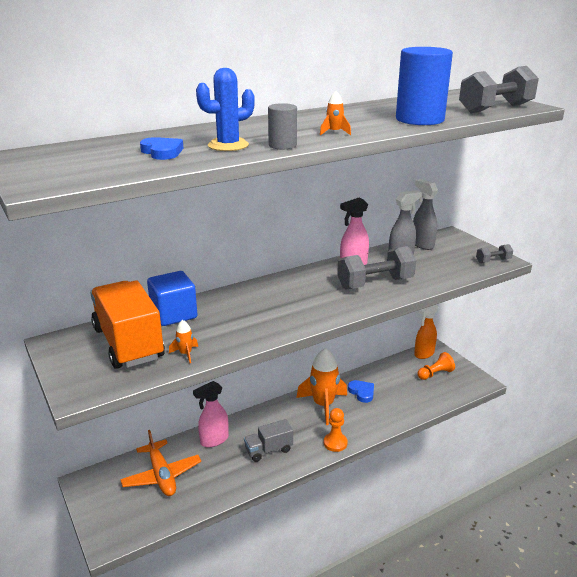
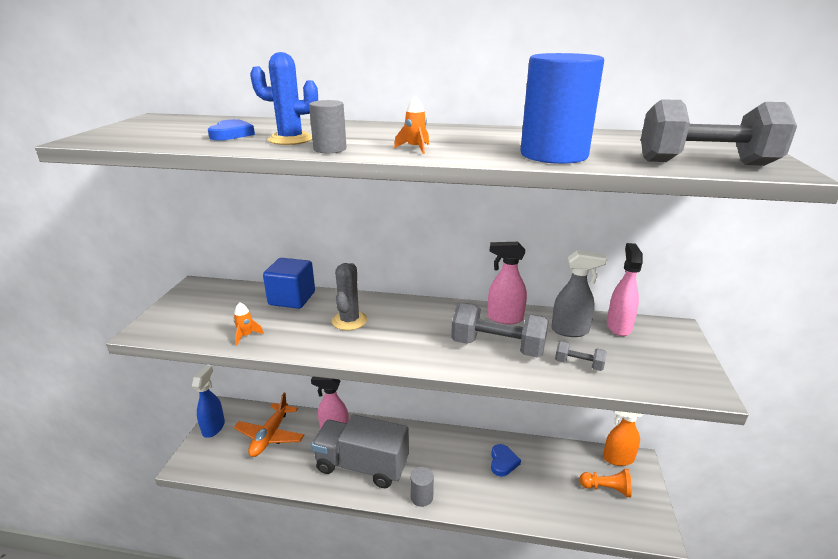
camera: 40 degrees right, 0 degrees up
orange truck [90,280,165,369] -> none
grey truck [244,419,293,462] -> grey truck [311,414,409,488], size x1.87
orange rocket [296,348,347,425] -> none
orange pawn [324,408,348,452] -> grey cylinder [410,467,434,507]
grey spray bottle [413,179,438,250] -> pink spray bottle [607,243,643,336]
grey dumbbell [476,244,513,263] -> grey dumbbell moved to [555,341,607,371]
none -> blue spray bottle [192,366,225,438]
none -> grey cactus [332,263,367,330]

